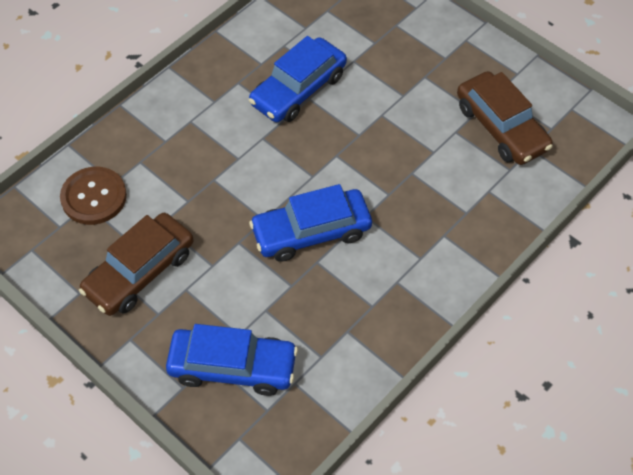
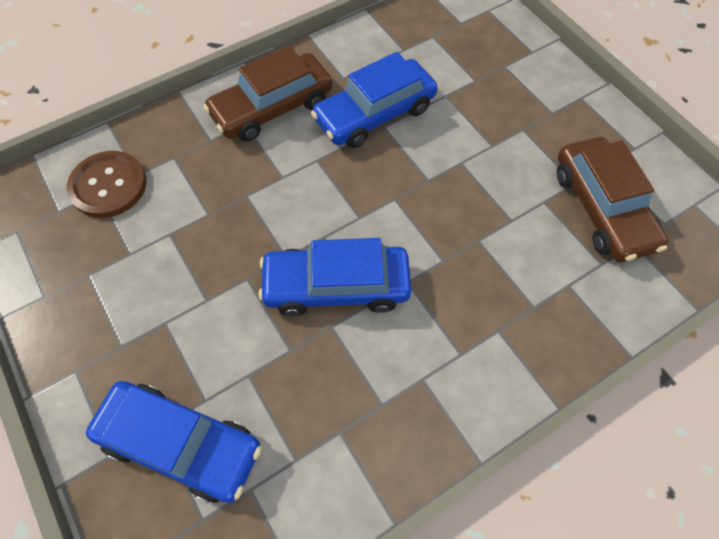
camera: 15 degrees right, 5 degrees up
brown car [79,213,194,316] -> brown car moved to [203,46,332,141]

